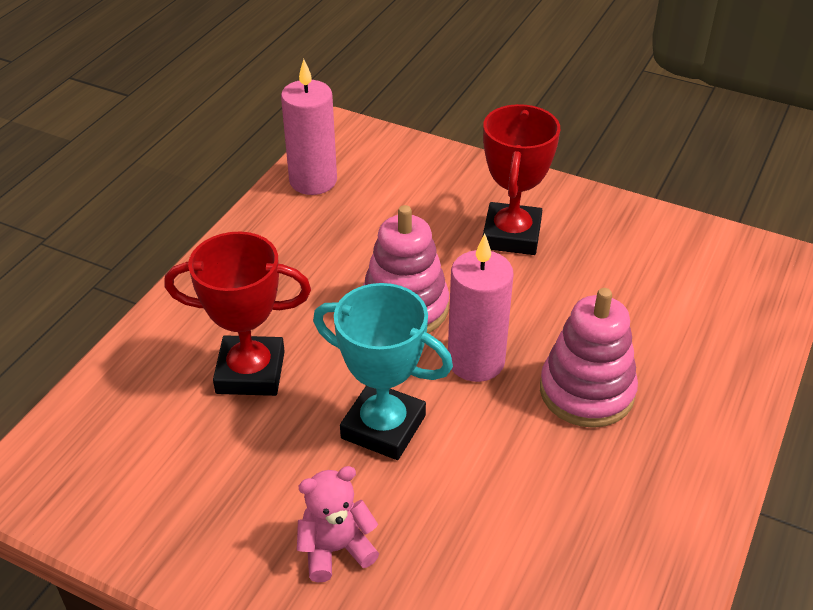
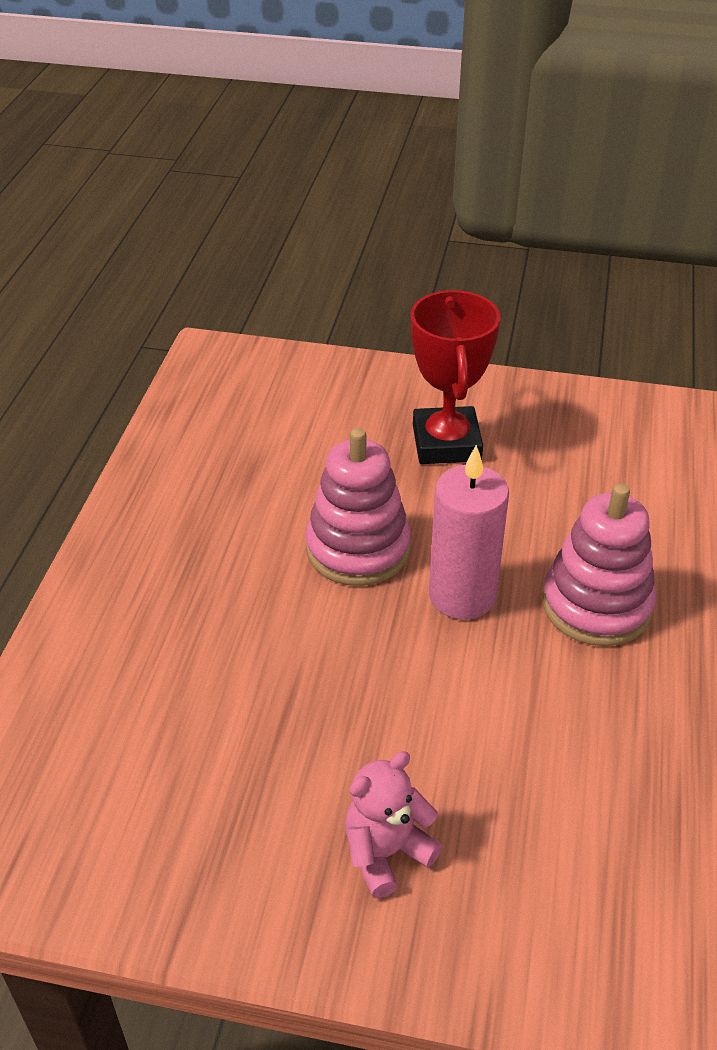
camera: 15 degrees left, 0 degrees up
red trophy [164,232,311,396] -> none
pink candle [281,59,337,195] -> none
turquoise trophy [313,283,453,460] -> none

